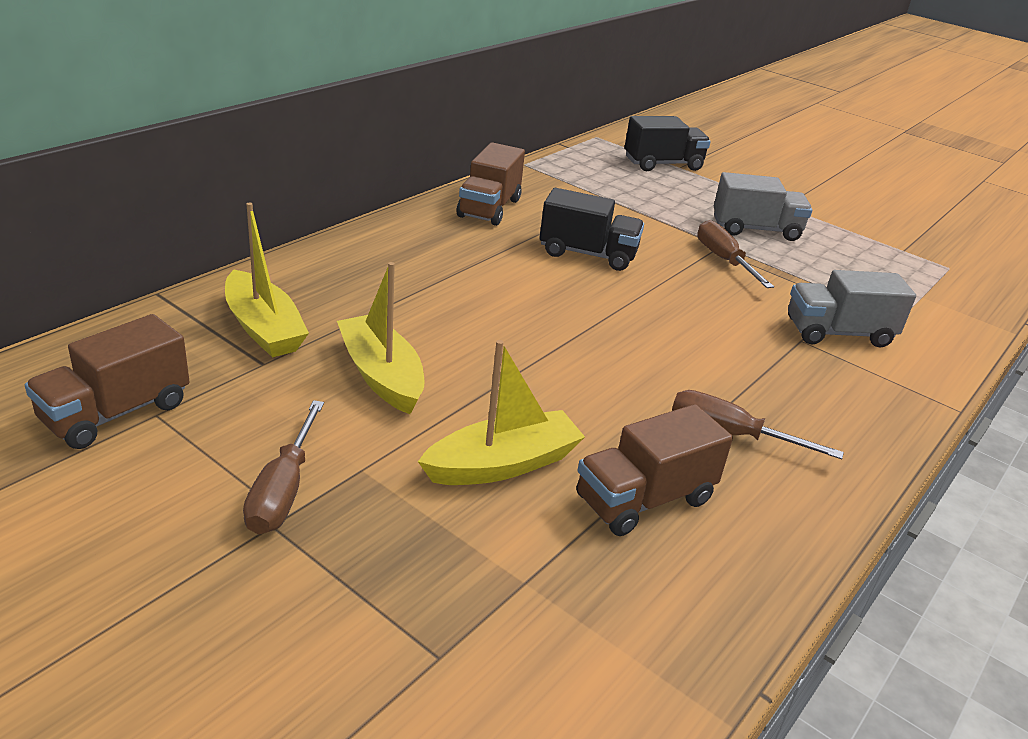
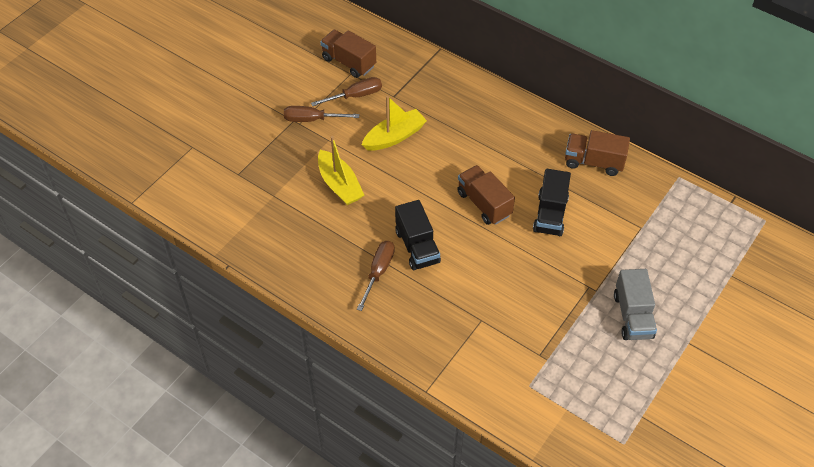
camera: 90 degrees right, 20 degrees up
yellow boat [225,202,309,357] -> none
brown truck [576,404,733,536] -> brown truck moved to [457,165,515,225]
black truck [625,116,711,171] -> black truck moved to [395,200,441,270]
brown screwdriver [697,220,774,288] -> brown screwdriver moved to [311,77,382,106]
grey truck [788,270,916,348] -> none

